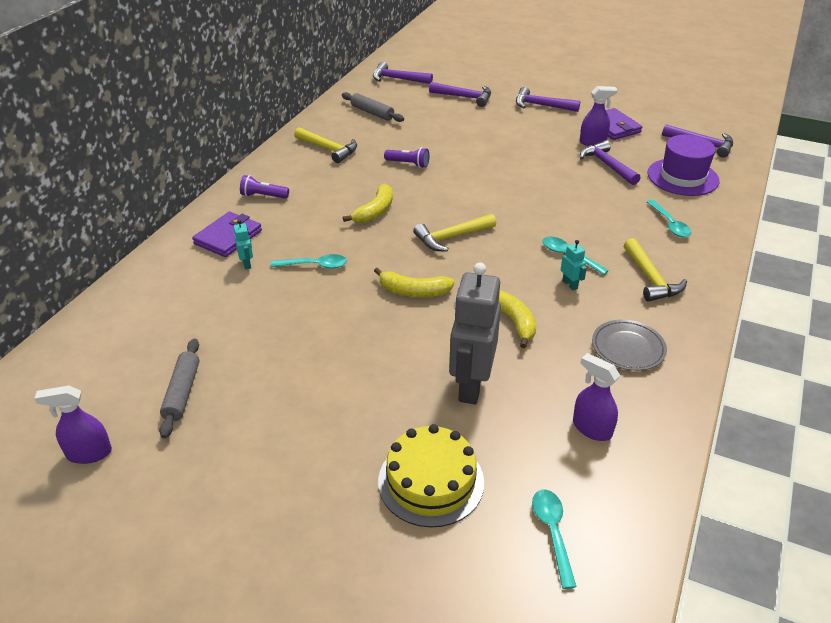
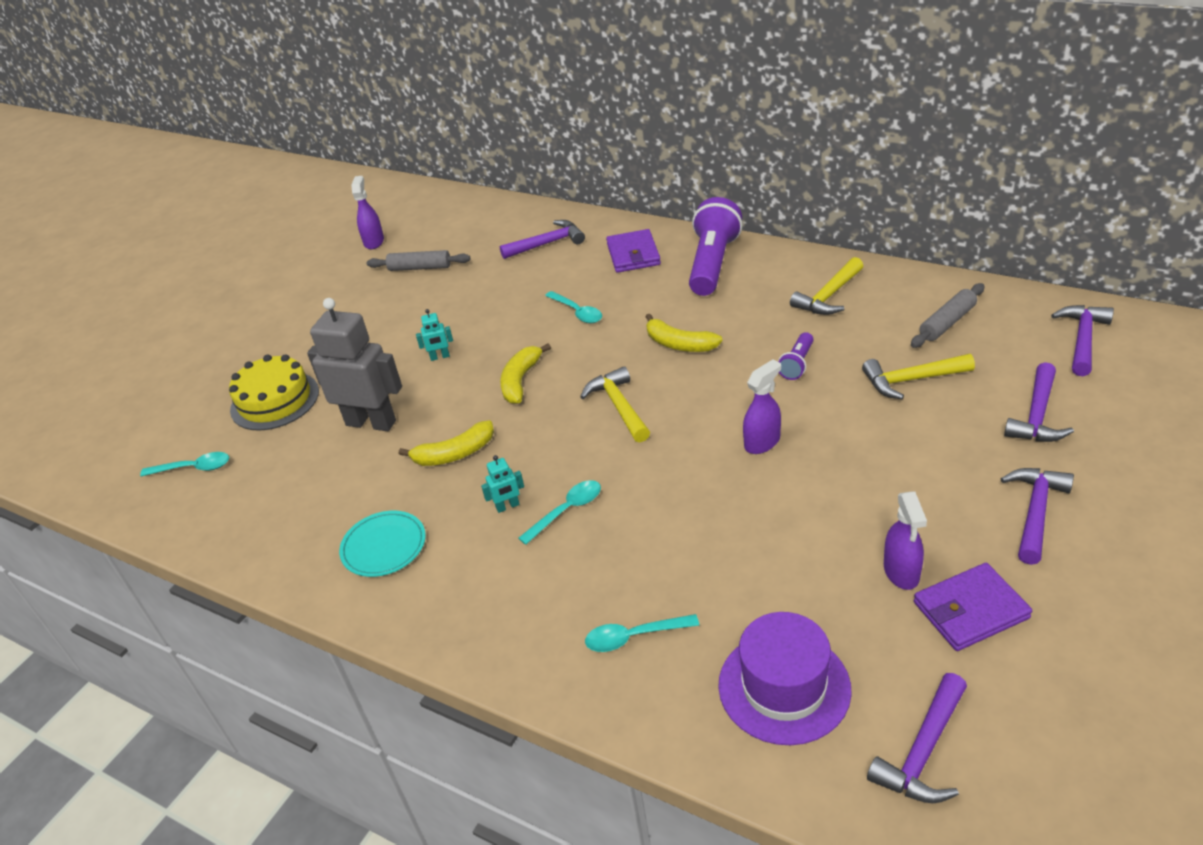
camera: 100 degrees right, 0 degrees up
purple wallet [192,211,262,257] -> purple wallet turned 45 degrees clockwise [606,229,661,273]
turquoise robot [234,220,253,270] -> turquoise robot moved to [416,309,453,361]
purple flashlight [240,175,289,199] -> purple flashlight [689,197,742,296], size x2.07
turquoise spoon [271,254,347,269] -> turquoise spoon turned 45 degrees counterclockwise [545,291,602,323]
purple spray bottle [573,353,620,441] -> purple spray bottle moved to [743,359,781,454]
purple hammer [580,140,640,185] -> purple hammer moved to [500,220,585,259]
grey plate [592,320,667,371] -> turquoise plate [339,511,426,577]
yellow hammer [624,238,687,302] -> yellow hammer moved to [862,354,975,399]

